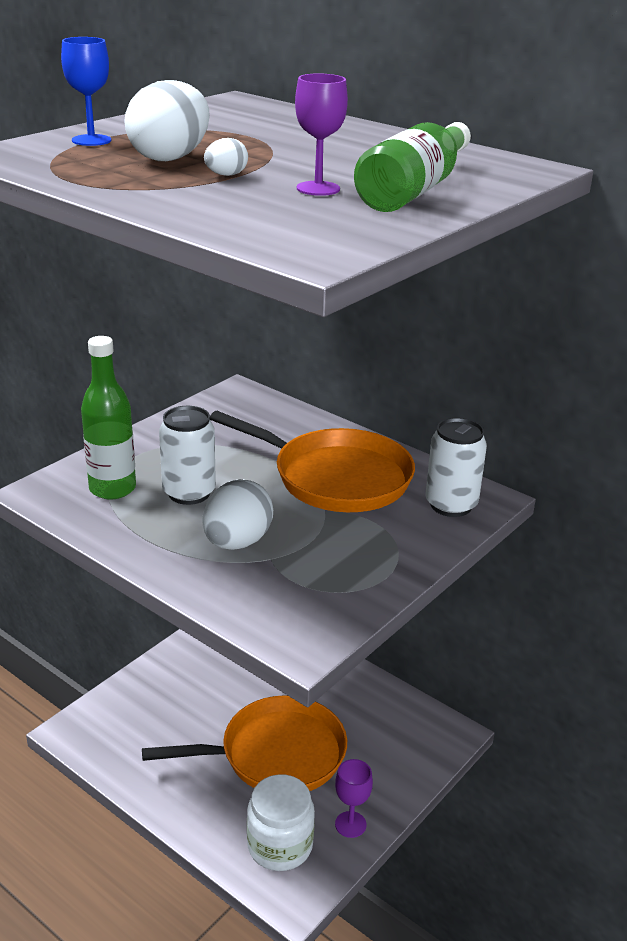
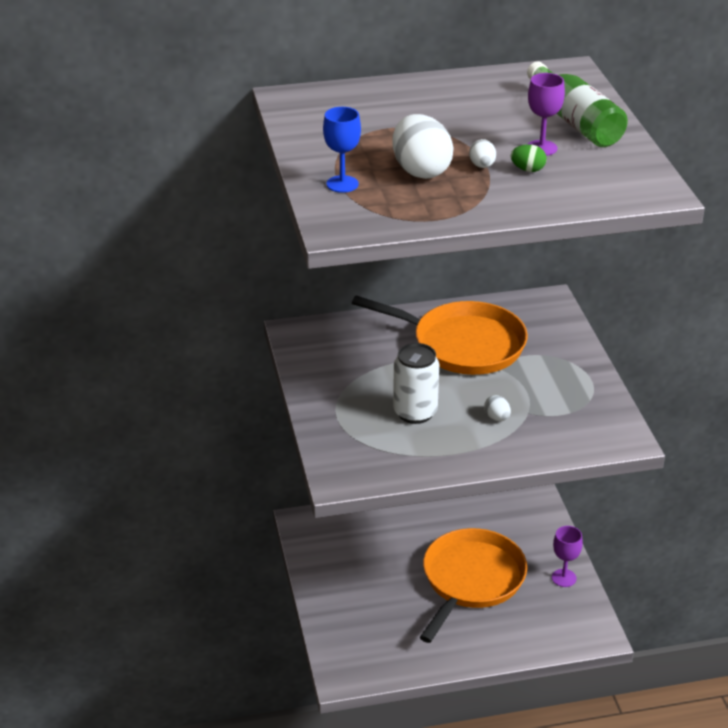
camera: 50 degrees left, 5 degrees up
green bottle [81,336,136,499] -> none
white egg [203,479,273,550] -> white egg [484,395,511,421], size x0.47
orange pan [210,411,415,512] -> orange pan turned 45 degrees clockwise [352,295,528,375]
white jar [247,774,315,871] -> none
white can [426,418,487,517] -> none
none -> green egg [511,144,547,172]

